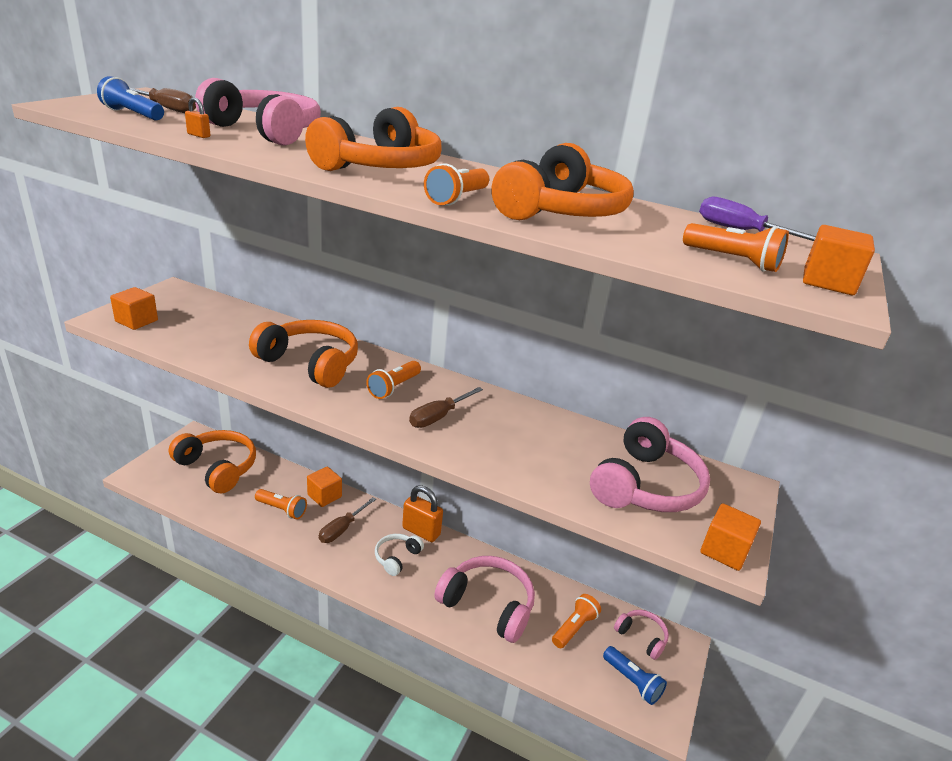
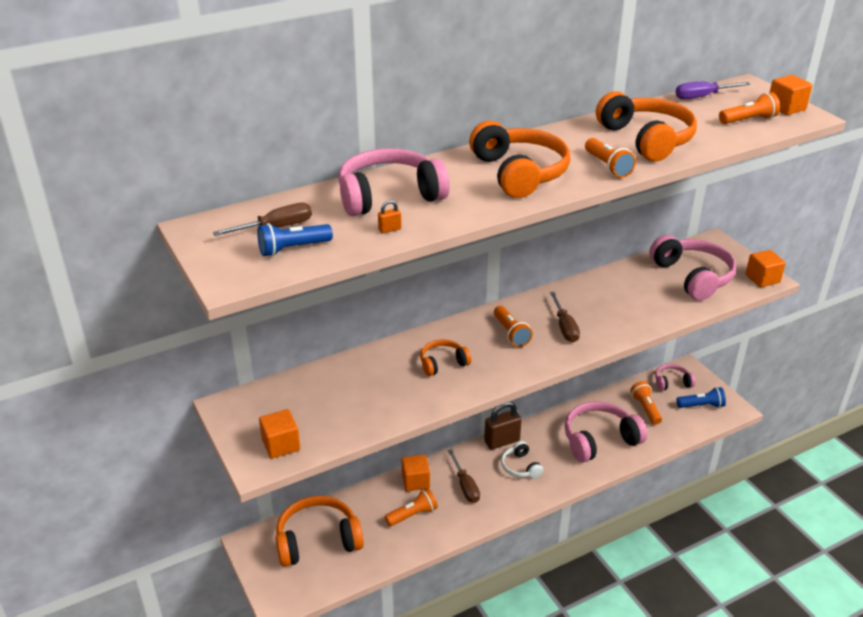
camera: 50 degrees left, 5 degrees up
orange headphones [249,320,358,388] -> orange headphones [420,340,471,376], size x0.53
orange padlock [402,485,443,542] -> brown padlock [484,401,522,450]

